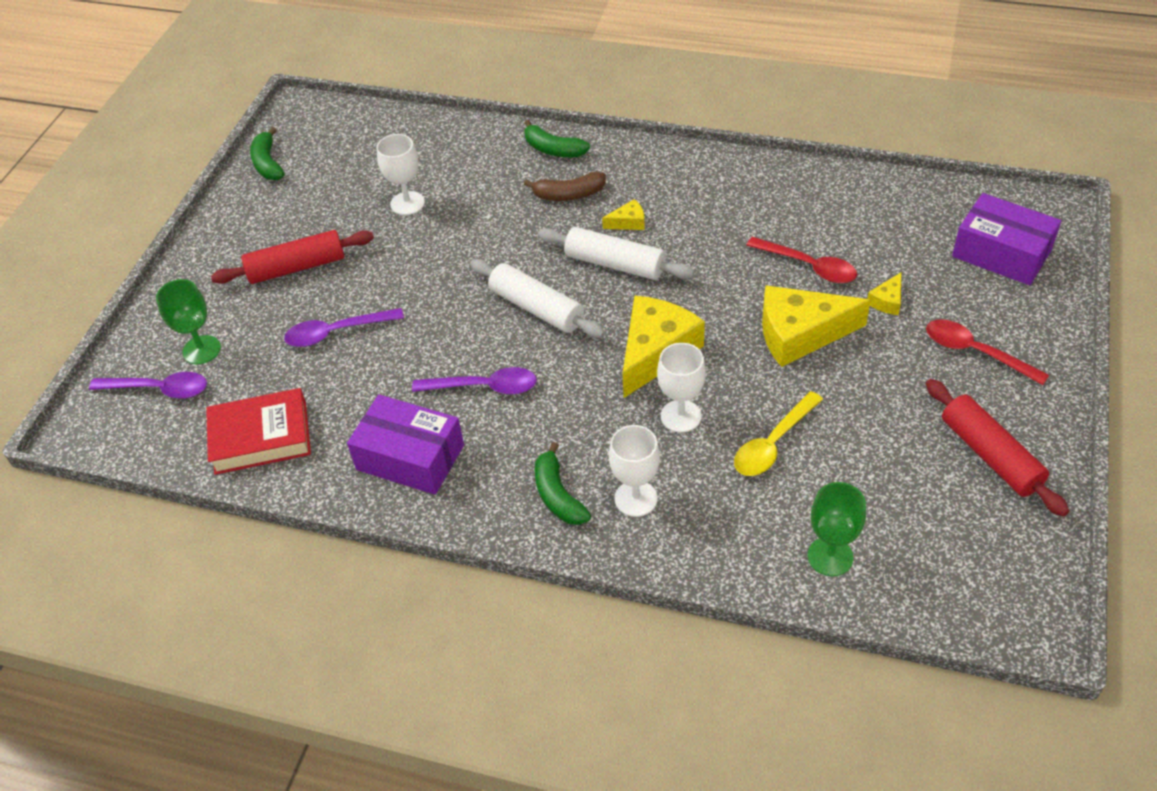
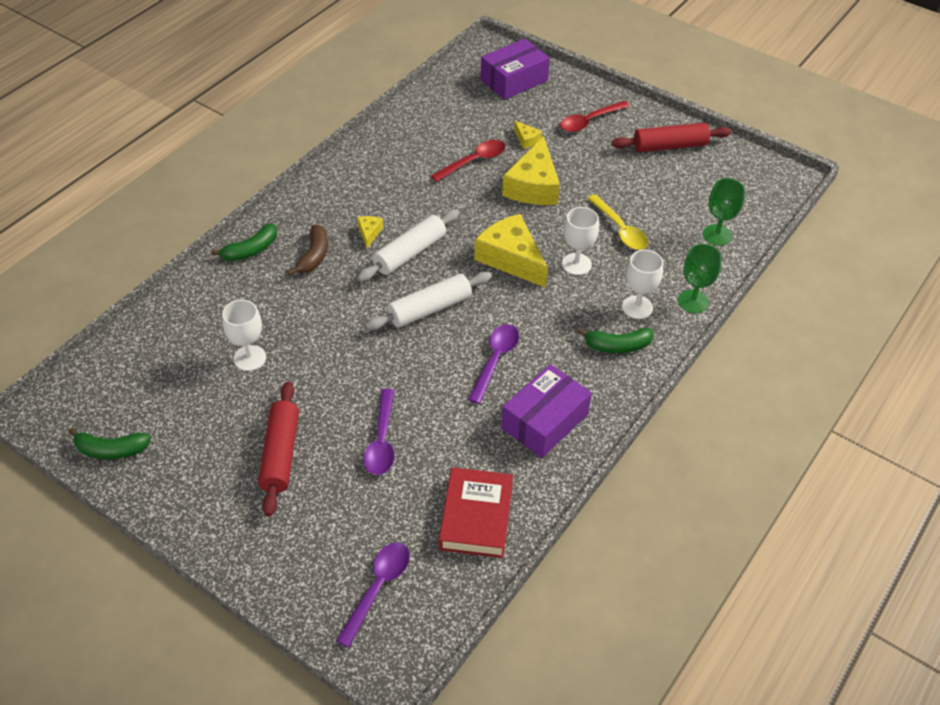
camera: 75 degrees left, 0 degrees up
green goblet [156,279,221,364] -> green goblet moved to [678,244,722,313]

